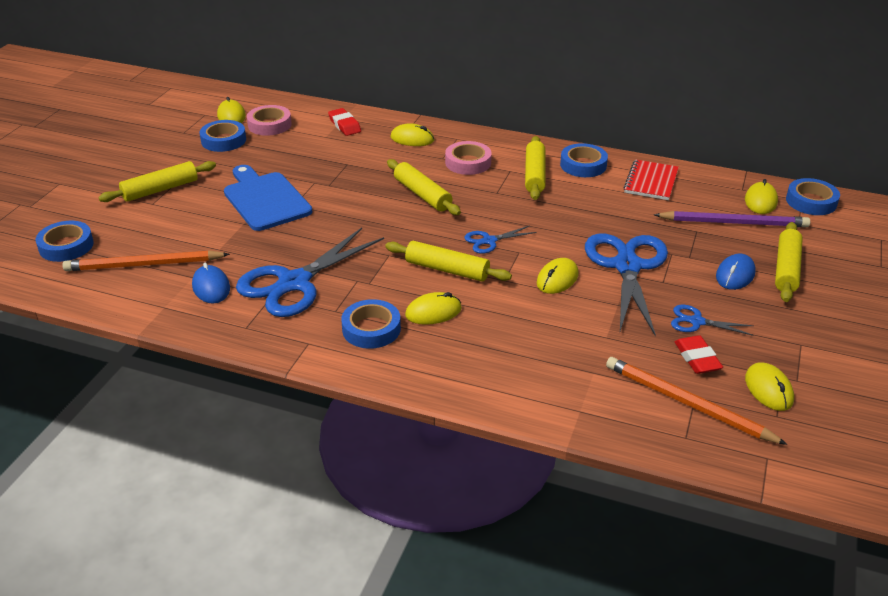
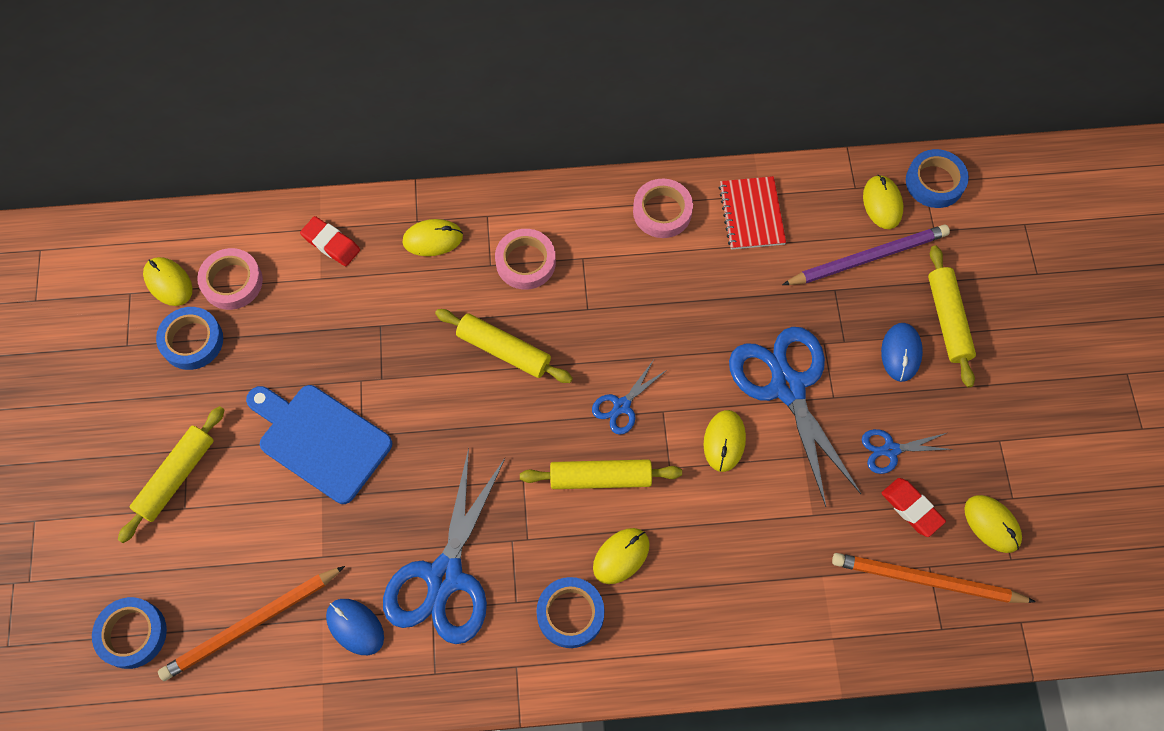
camera: 25 degrees left, 30 degrees up
yellow rolling pin [525,136,546,200] -> none
blue tape [560,143,608,177] -> pink tape [633,179,693,238]

